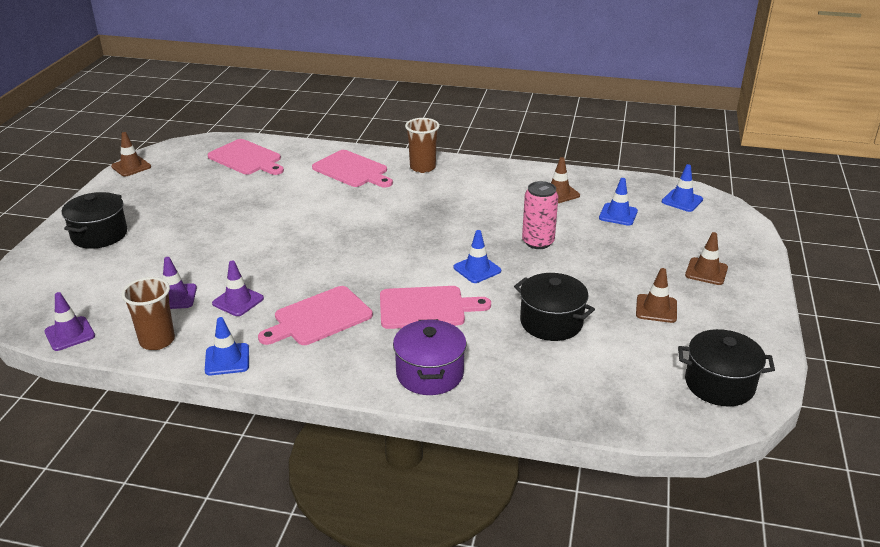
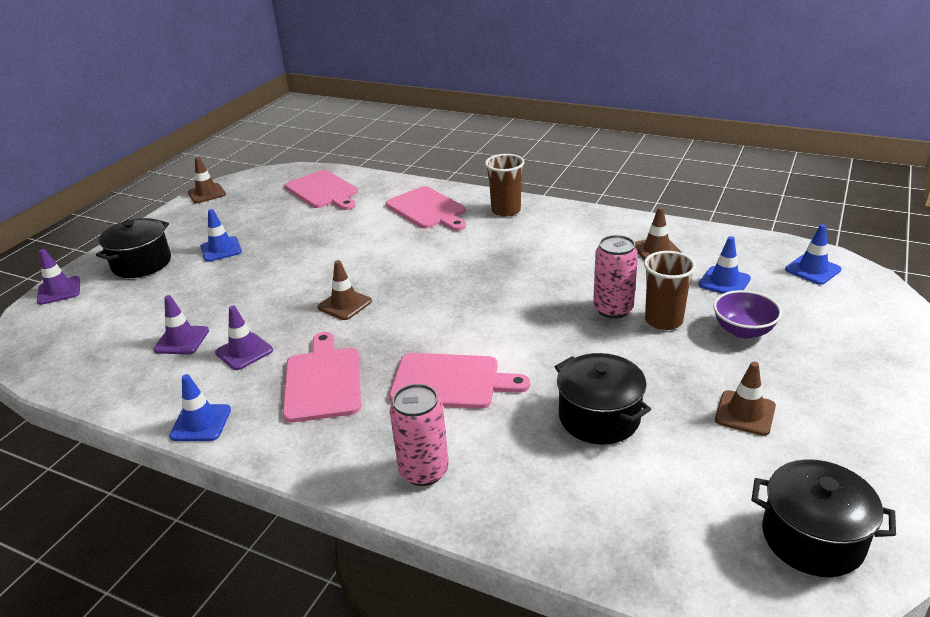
camera: 15 degrees right, 0 degrees up
purple traffic cone [44,292,95,351] -> purple traffic cone moved to [37,249,80,305]
brown cup [122,277,175,350] -> brown cup moved to [644,251,696,330]
pink cutting board [258,286,373,345] -> pink cutting board turned 105 degrees clockwise [283,332,361,423]
purple pot [393,319,467,395] -> pink can [390,384,449,486]
blue traffic cone [454,230,501,283] -> blue traffic cone moved to [200,209,242,262]
brown traffic cone [685,232,728,285] -> brown traffic cone moved to [318,260,372,320]
none -> purple bowl [713,290,782,339]

